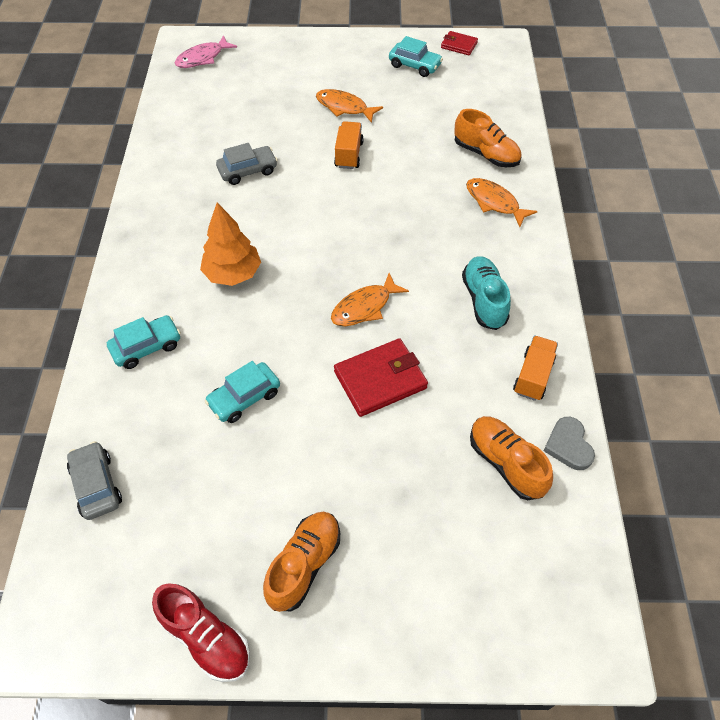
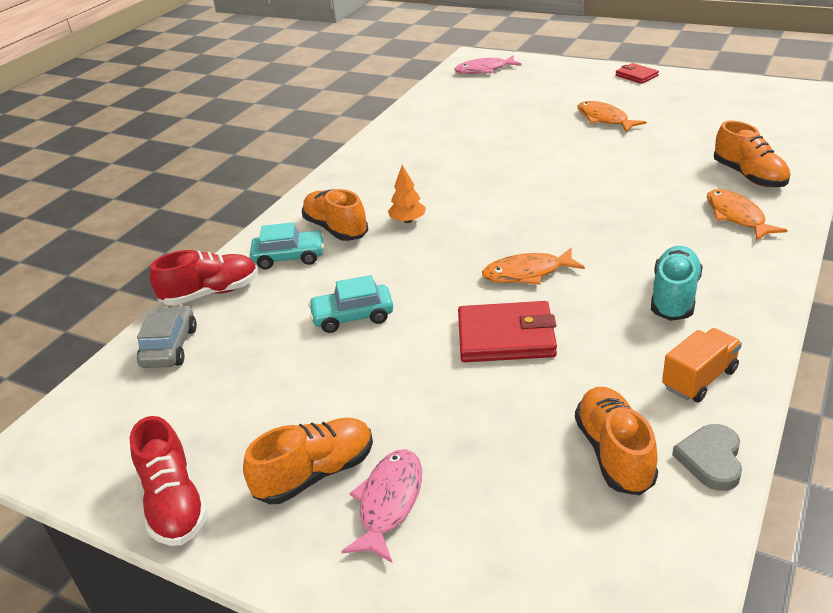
camera: 30 degrees right, 20 degrees down
orange tree [200,203,261,286] -> orange tree [388,165,426,223], size x0.59
grey car [216,143,278,185] -> none
orange truck [334,121,364,169] -> none
turquoise car [389,36,443,77] -> none
red wallet [441,31,478,55] -> red wallet moved to [615,63,659,84]
none -> red shoe [150,250,258,305]
none -> orange shoe [302,189,368,241]
none -> pink fish [341,449,422,563]

